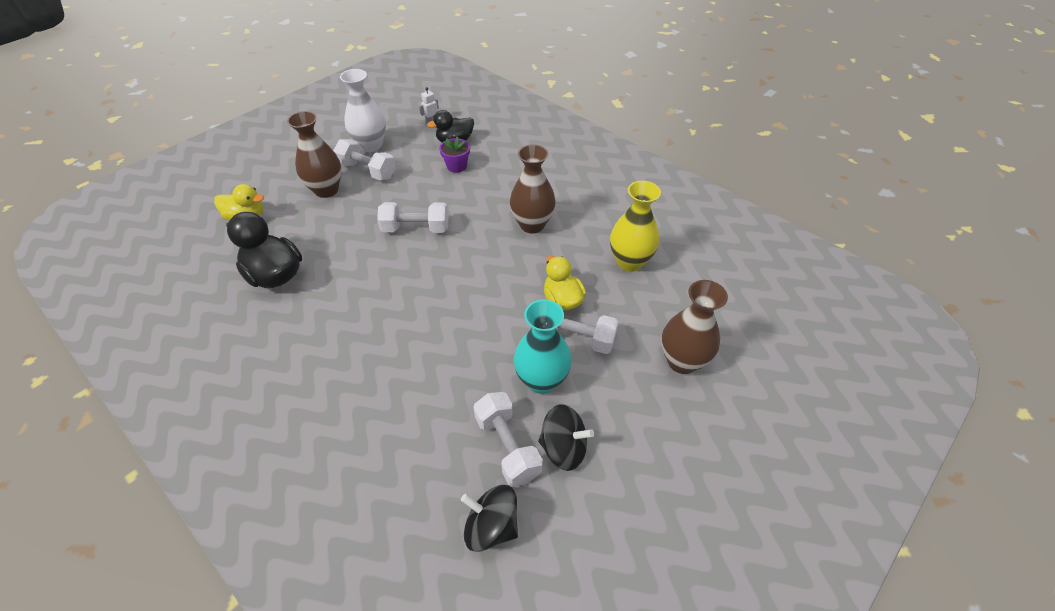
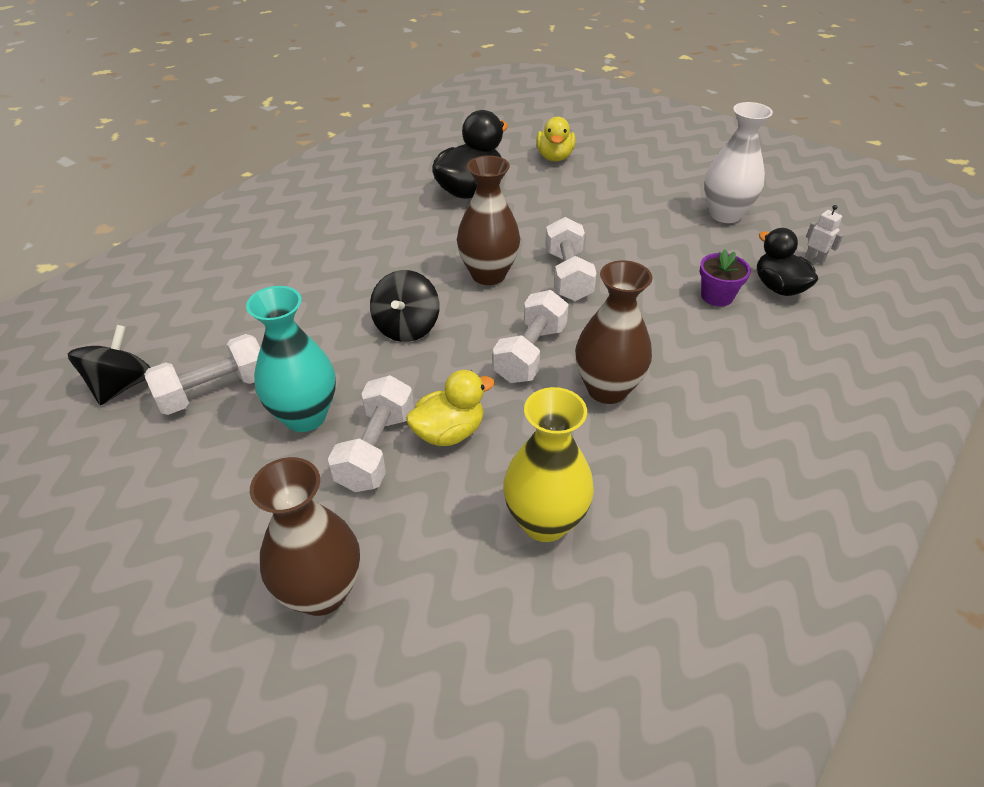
camera: 85 degrees right, 5 degrees down
brown vase [287,111,342,198] -> brown vase moved to [457,155,520,285]
white dumbbell [333,139,396,180] -> white dumbbell moved to [493,290,569,383]
black spinning top [538,404,594,471] -> black spinning top moved to [370,270,439,342]

